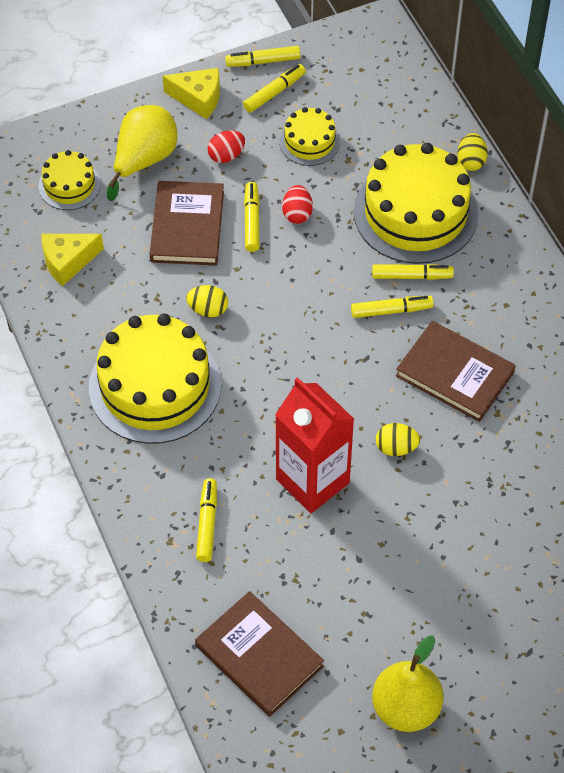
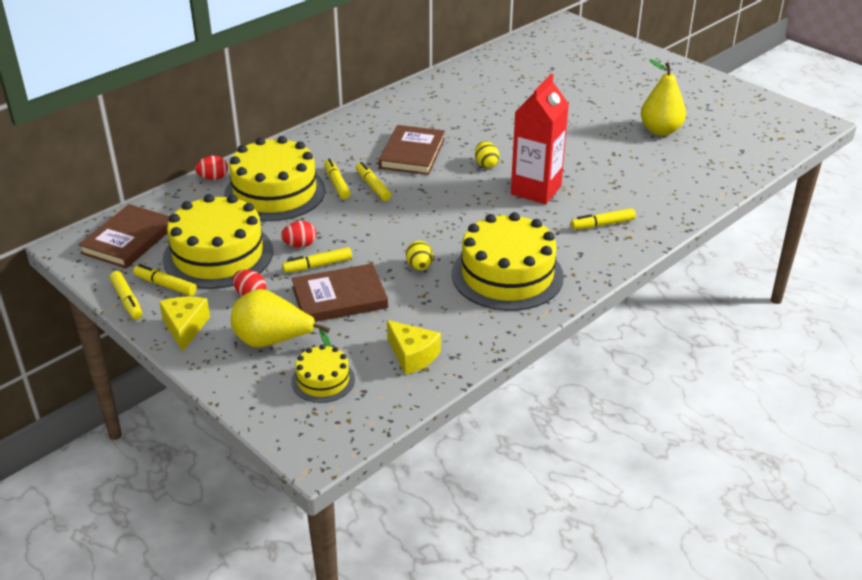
camera: 110 degrees left, 20 degrees down
brown book [195,591,324,717] -> brown book moved to [78,204,169,268]
yellow cake [279,107,340,166] -> yellow cake [163,194,273,289], size x1.99
yellow egg [457,133,488,171] -> red egg [195,156,228,180]

